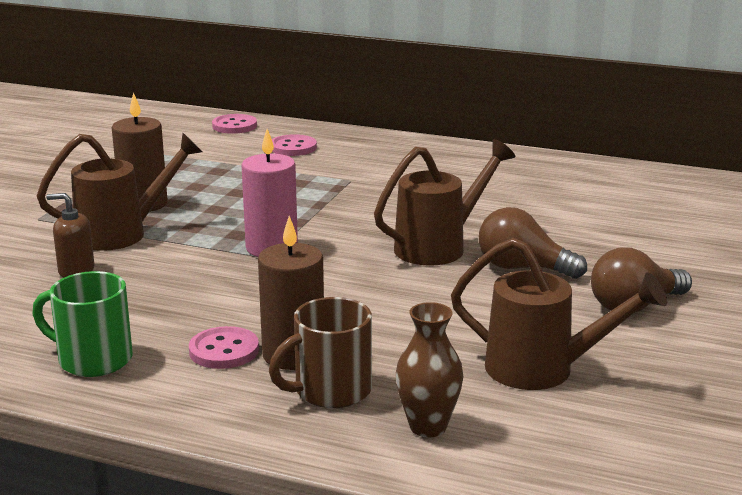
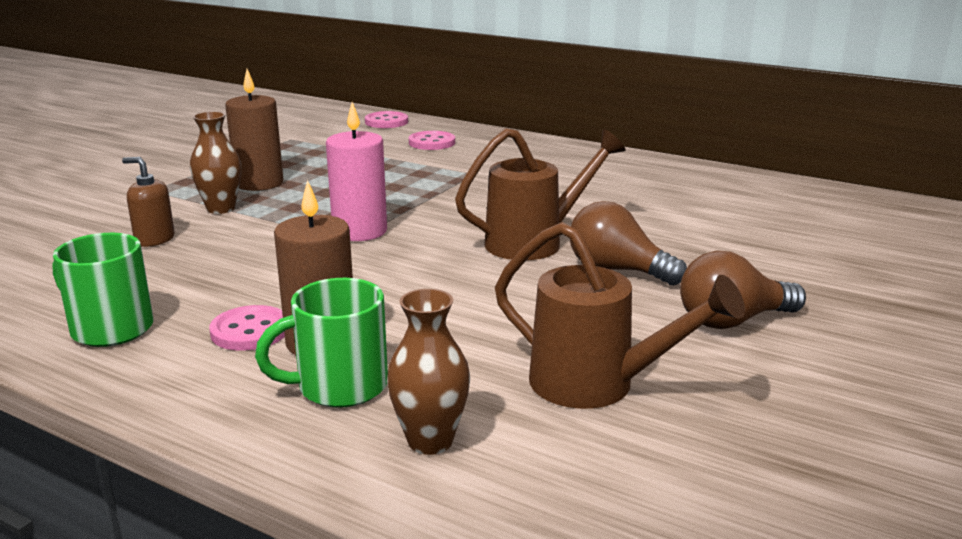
camera: 10 degrees right, 0 degrees up
brown watering can [37,133,203,251] -> brown vase [190,111,241,214]
brown mug [269,297,372,408] -> green mug [255,278,388,408]

